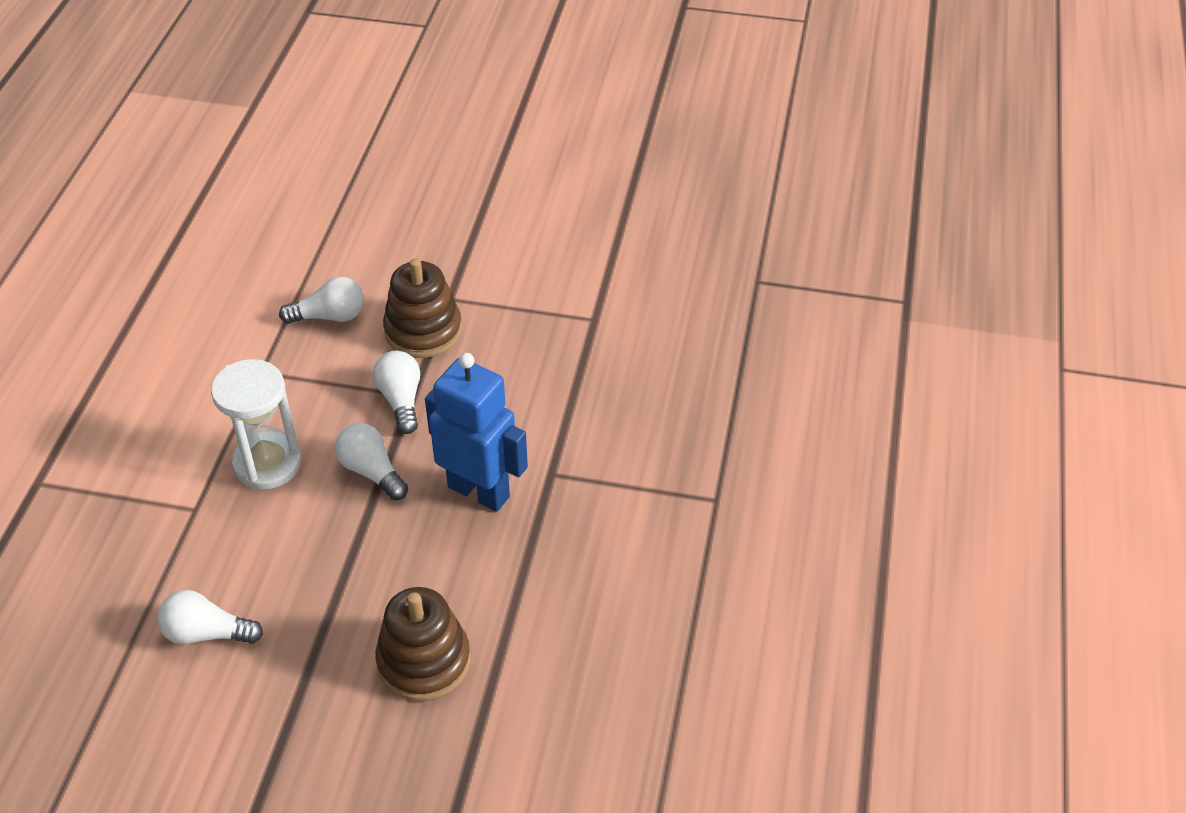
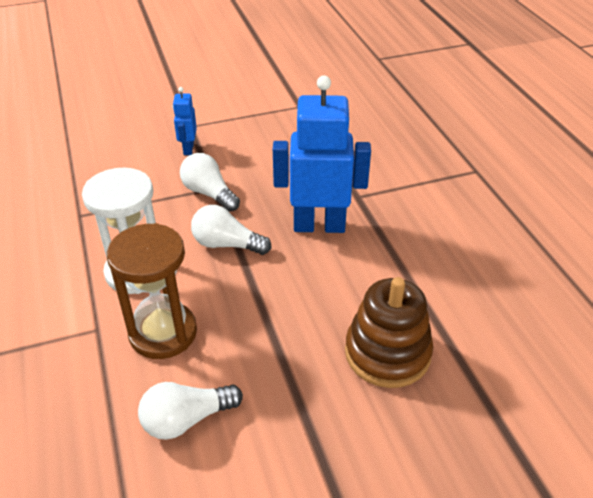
camera: 30 degrees left, 5 degrees down
white light bulb [279,277,364,324] -> none
brown stacking toy [383,258,462,358] -> blue robot [173,87,197,155]
none -> brown hourglass [107,223,197,359]

